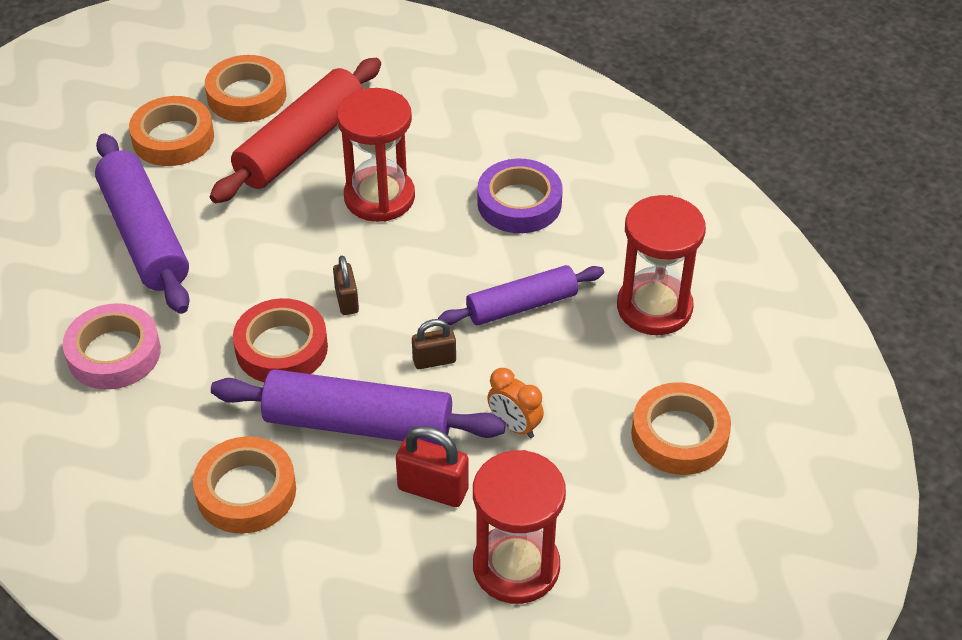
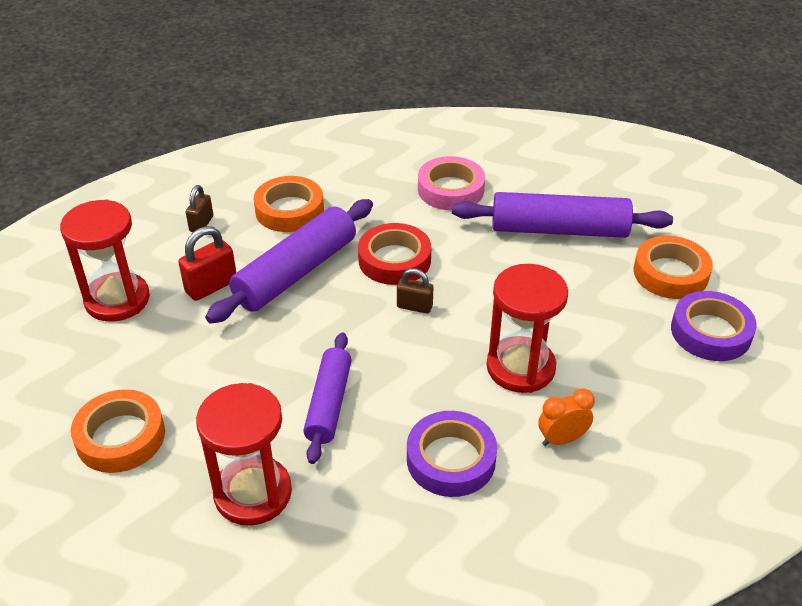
camera: 120 degrees right, 5 degrees down
orange tape [205,55,287,122] -> purple tape [671,291,757,361]
red rolling pin [210,58,381,203] -> none
brown padlock [412,319,456,369] -> brown padlock moved to [186,185,213,232]
orange clock [487,368,544,438] -> orange clock moved to [538,388,595,446]

